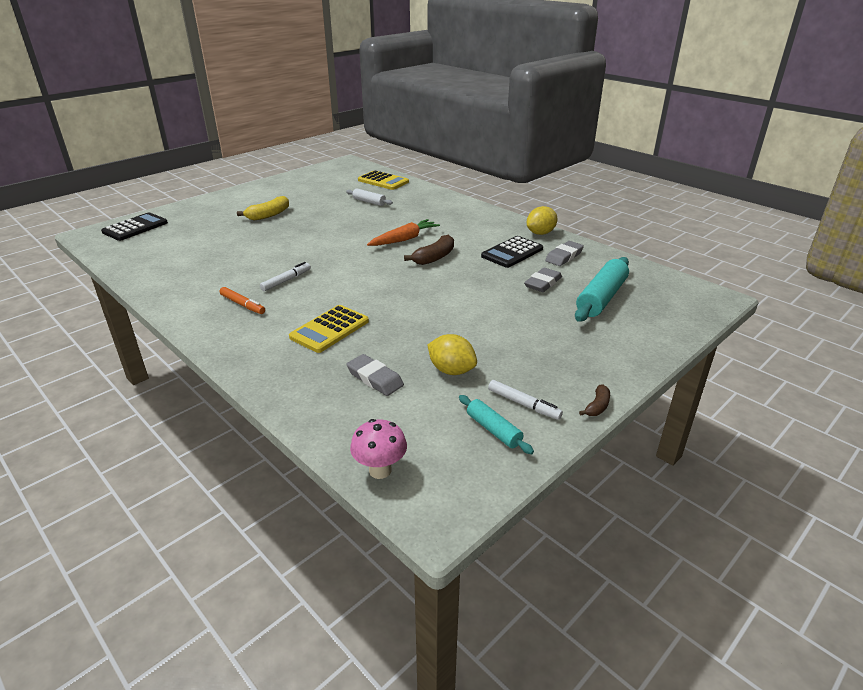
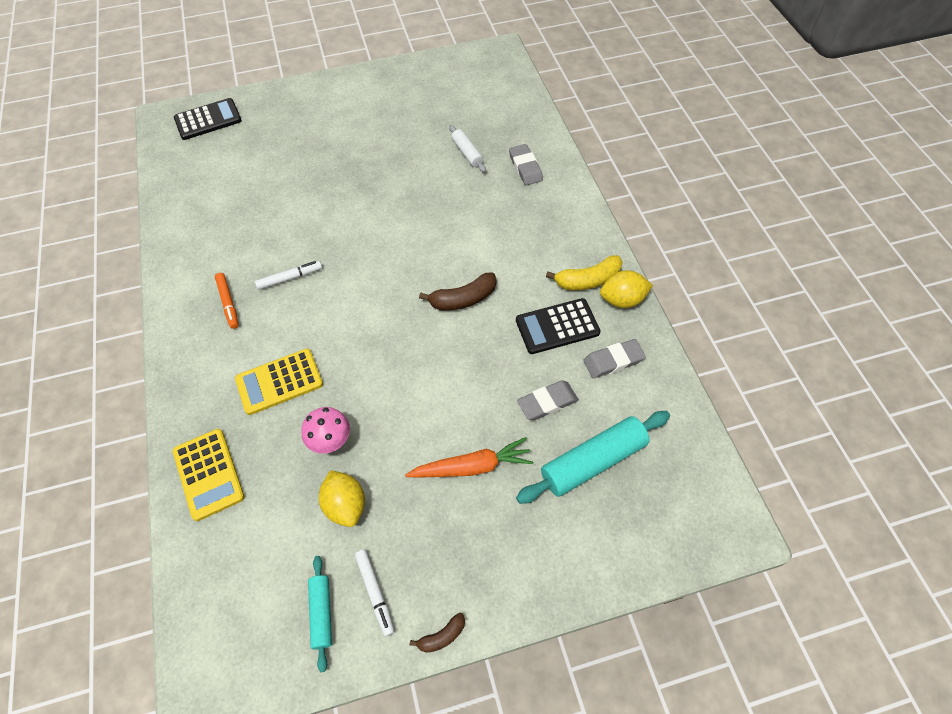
camera: 30 degrees right, 25 degrees up
yellow banana [237,196,289,221] -> yellow banana moved to [546,255,623,290]
grey eraser [346,354,404,396] -> grey eraser moved to [509,144,543,185]
pink mushroom [350,419,407,479] -> pink mushroom moved to [301,407,350,454]
yellow calculator [358,170,409,190] -> yellow calculator moved to [173,429,245,521]
orange carrot [367,219,440,246] -> orange carrot moved to [405,437,533,478]

